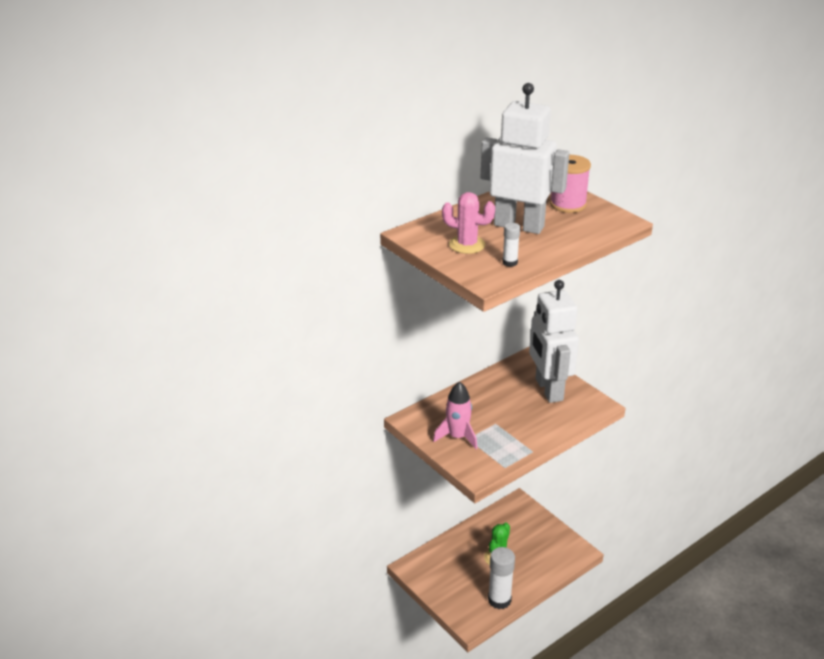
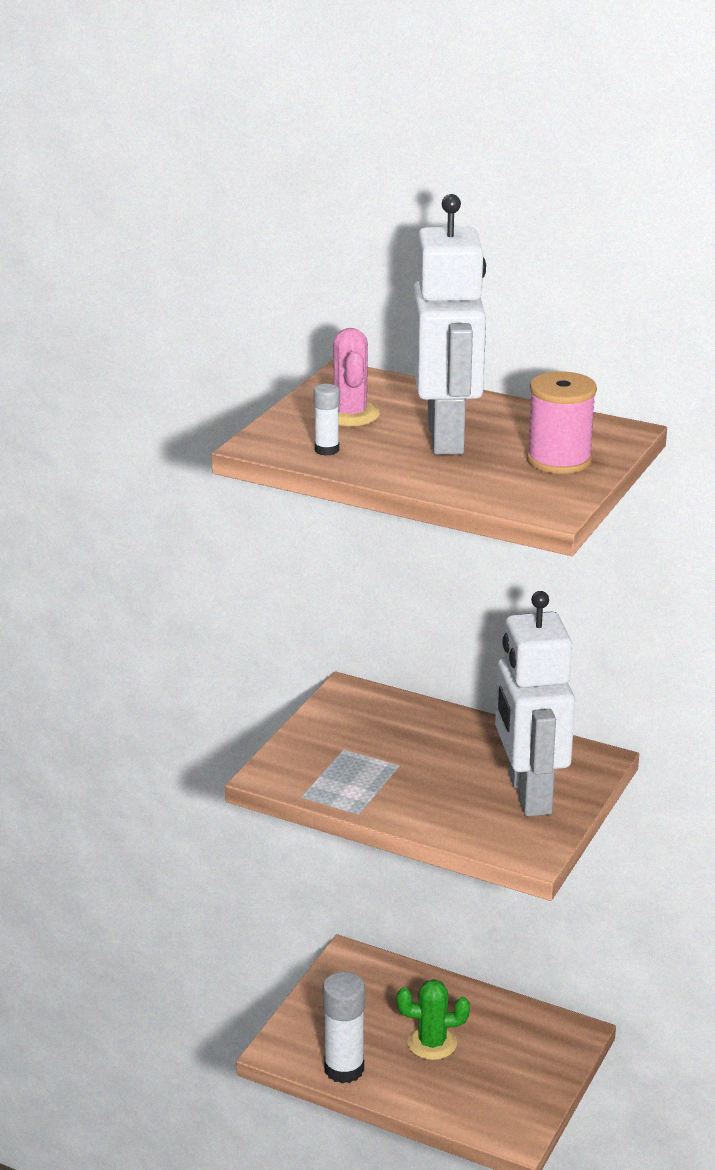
camera: 65 degrees right, 5 degrees down
pink rocket [433,381,477,449] -> none
white robot [529,280,579,403] -> white robot turned 60 degrees counterclockwise [495,591,575,817]

